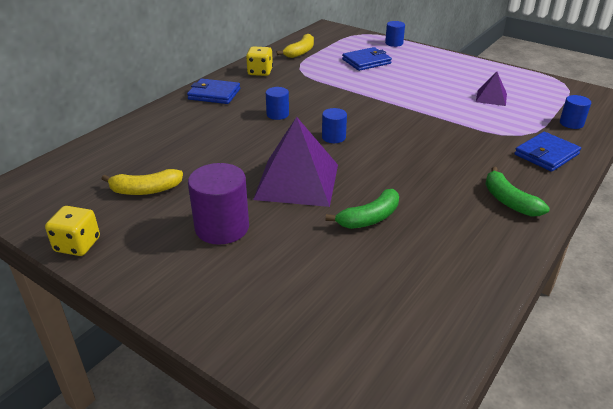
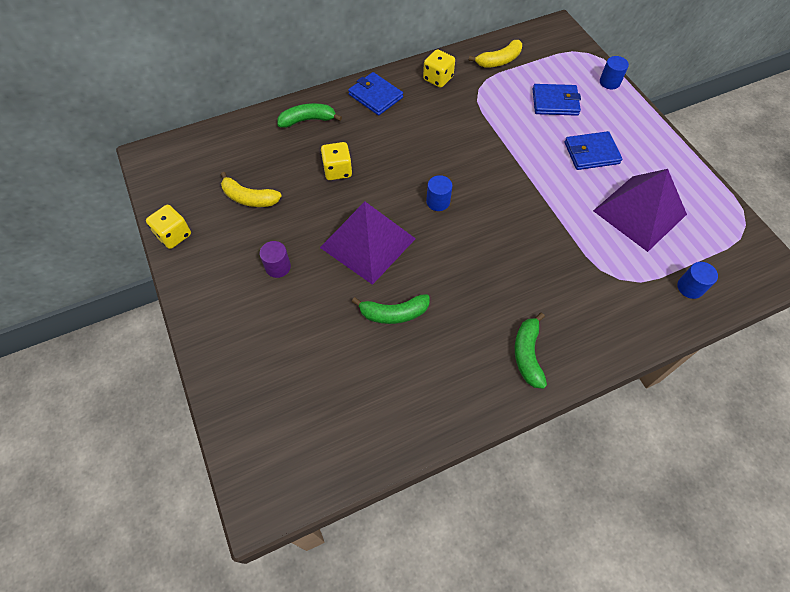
camera: 30 degrees right, 25 degrees up
purple cylinder [188,163,249,245] -> purple cylinder [260,241,291,278], size x0.56
blue cylinder [266,87,289,120] -> none
purple pyramid [476,72,507,106] -> purple pyramid [593,169,687,252], size x2.04
blue wallet [515,132,581,172] -> blue wallet moved to [565,131,622,170]
none -> green banana [277,103,342,128]
none -> yellow dice [321,142,352,180]

